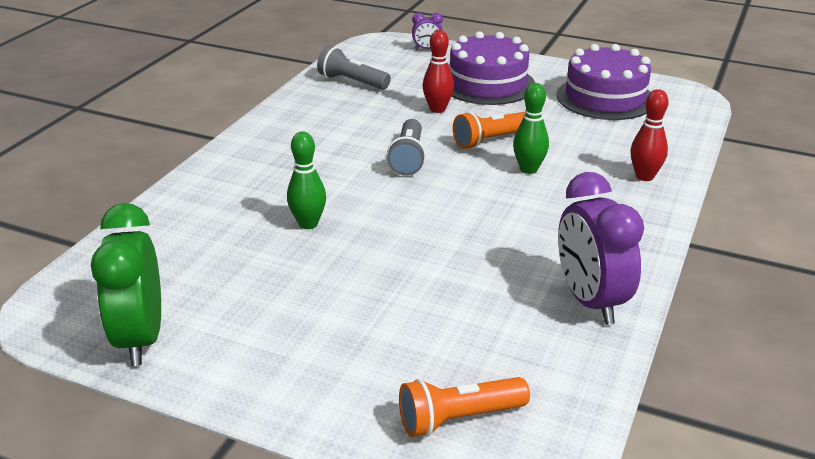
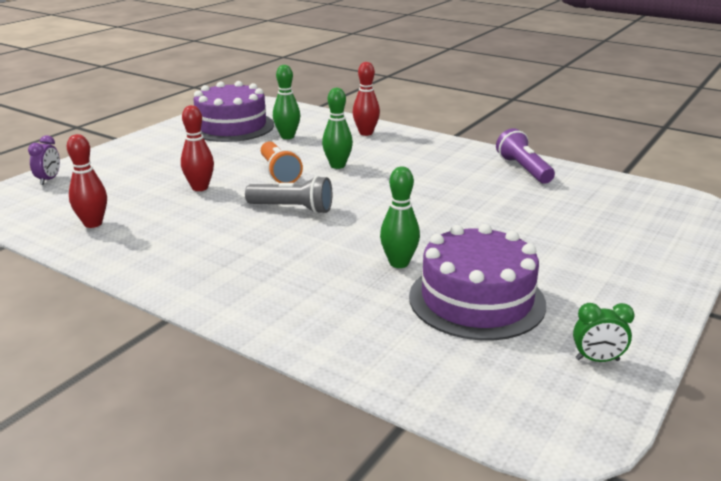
camera: 80 degrees left, 5 degrees down
green clock [91,203,161,366] -> green clock [573,303,635,362], size x0.46
grey flashlight [317,45,391,90] -> red bowling pin [67,134,107,228]
orange flashlight [399,377,530,437] -> none
purple cake [449,31,535,105] -> purple cake moved to [409,224,546,340]
purple clock [558,172,644,325] -> purple flashlight [496,128,555,184]
none -> green bowling pin [273,65,300,139]

